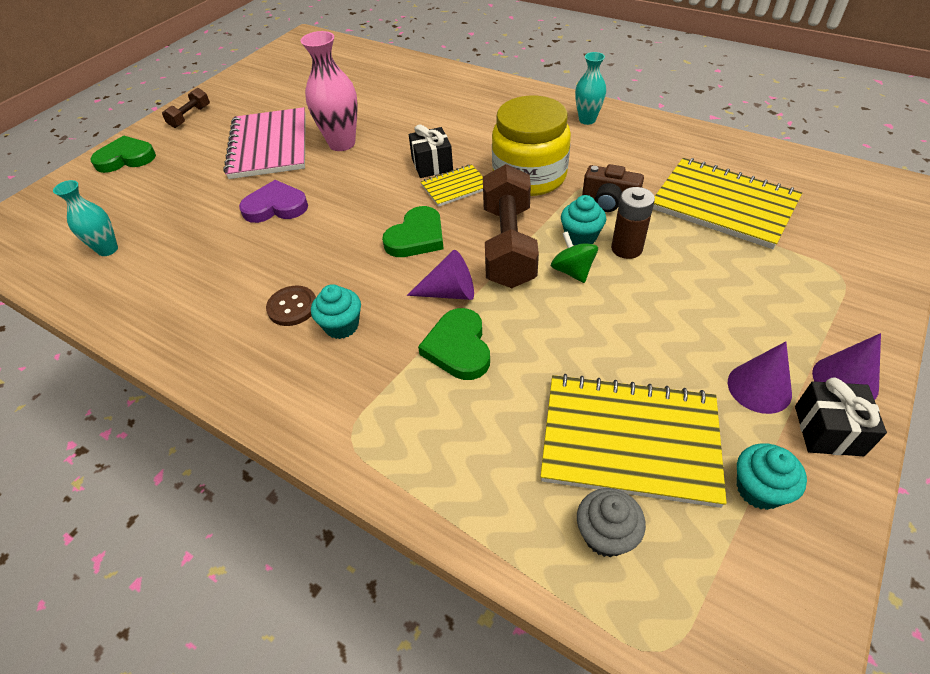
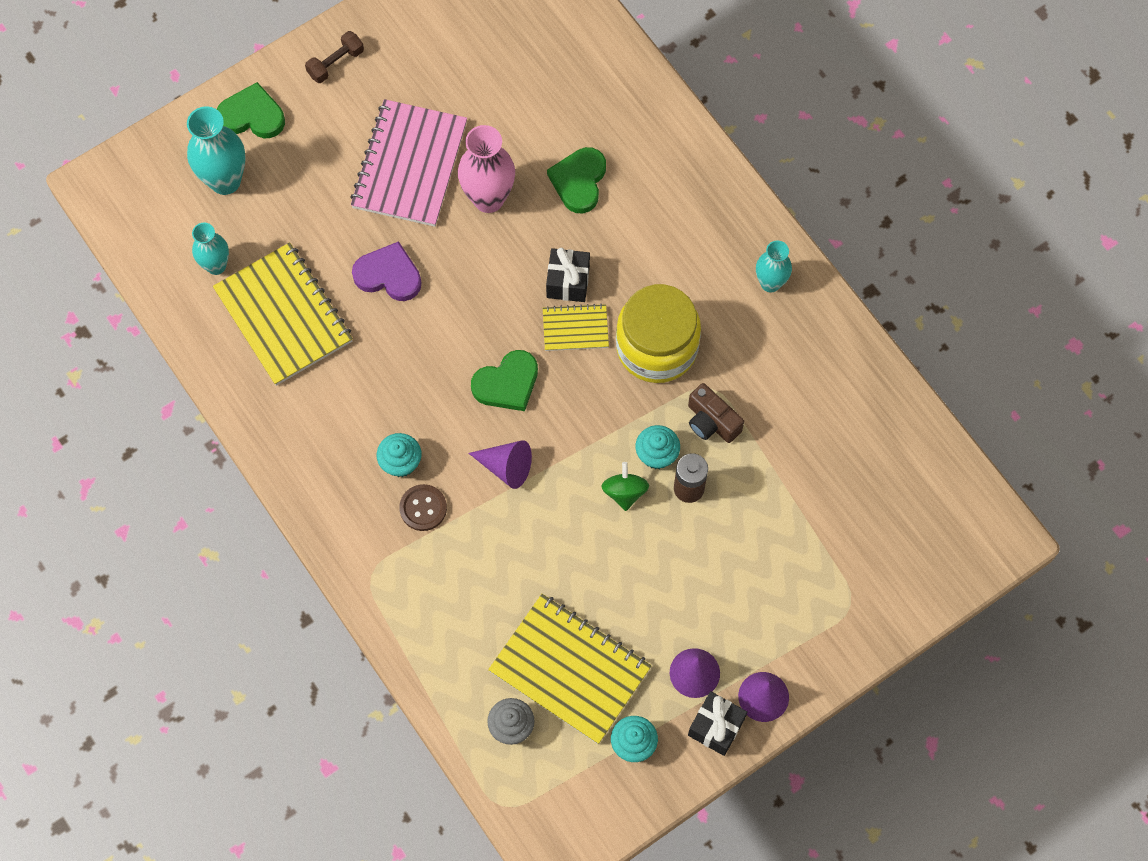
camera: 20 degrees right, 20 degrees up
brown button [266,285,316,326] -> brown button moved to [399,484,447,531]
green heart [418,308,490,380] -> green heart moved to [547,147,606,213]
brown dumbbell [483,164,539,288] -> none
yellow notebook [653,158,802,249] -> yellow notebook moved to [213,242,353,386]
none -> turquoise vase [187,106,245,195]

